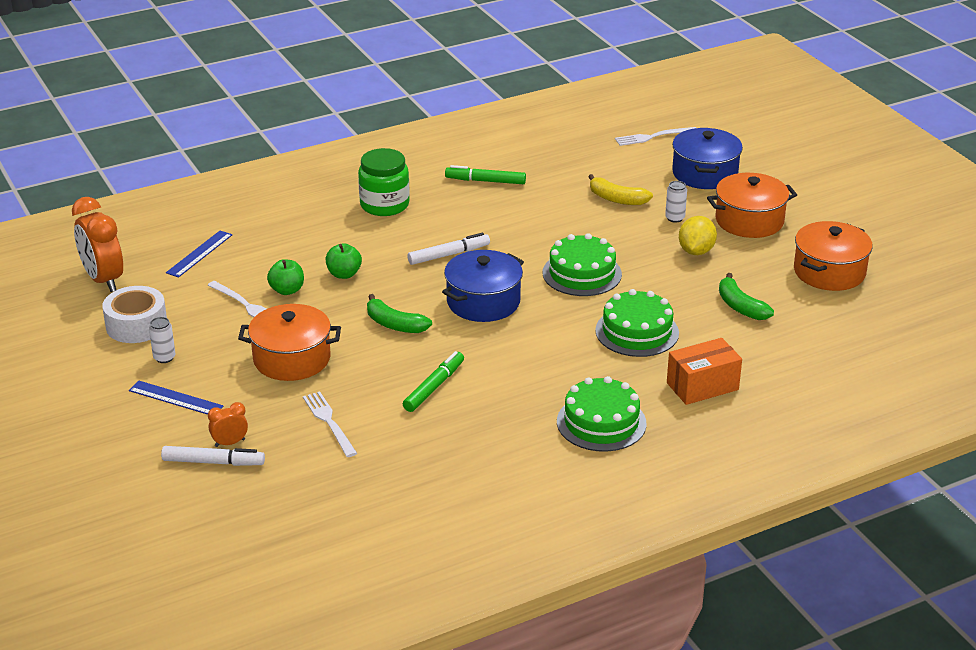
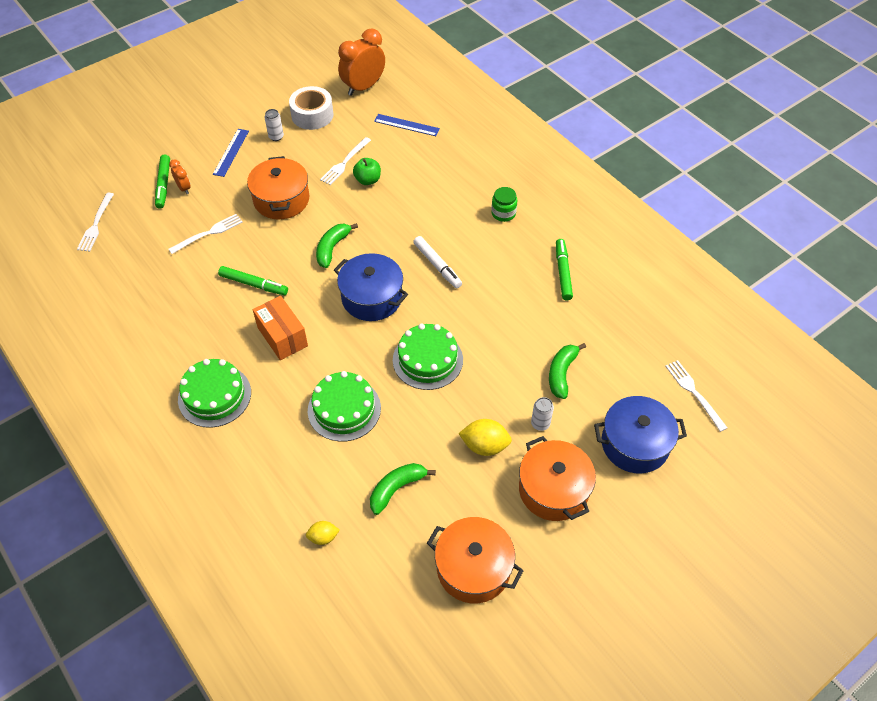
camera: 80 degrees right, 20 degrees up
white marker [161,446,265,466] -> green marker [155,154,170,209]
green apple [326,243,362,279] -> none
green jar [358,148,410,216] -> green jar [491,187,517,222], size x0.60
yellow banana [588,174,653,205] -> green banana [549,343,586,399]
orange box [667,338,742,405] -> orange box moved to [253,296,308,360]
none -> white fork [77,193,114,252]
none -> yellow lemon [306,521,340,545]

